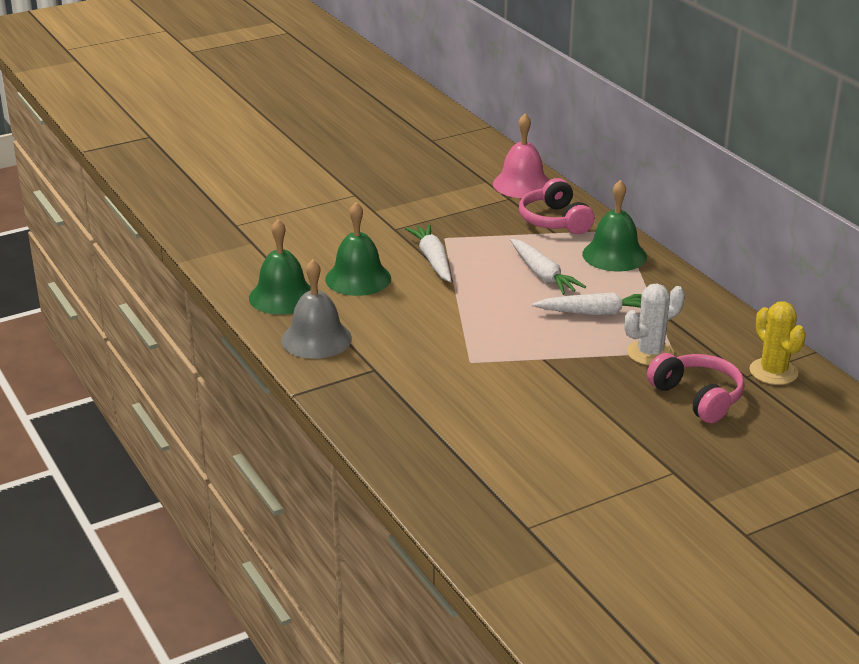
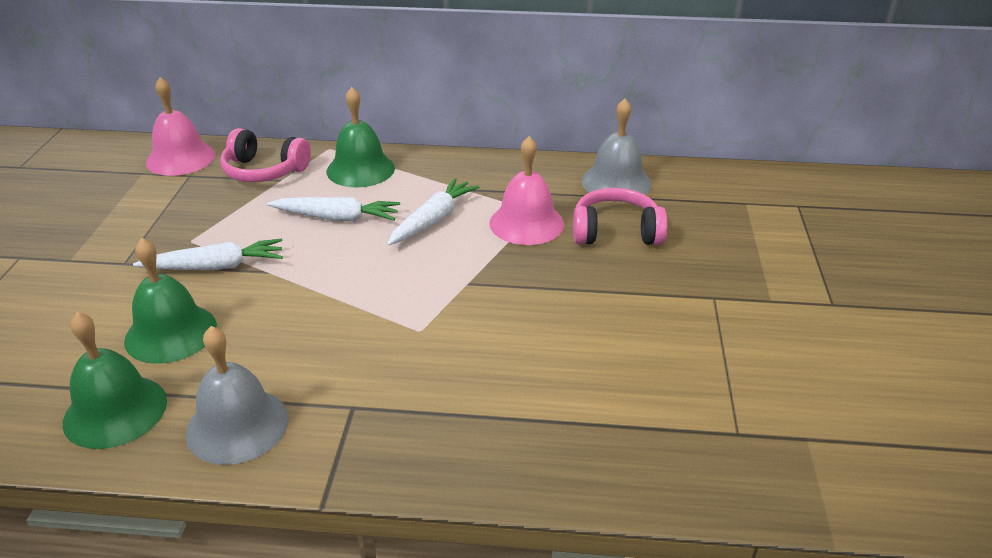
camera: 55 degrees left, 5 degrees up
white carrot [405,224,451,282] -> white carrot turned 150 degrees clockwise [133,239,283,270]
white cactus [625,283,685,365] -> pink bell [489,136,564,245]
yellow cactus [749,301,806,385] -> grey bell [582,99,652,195]

